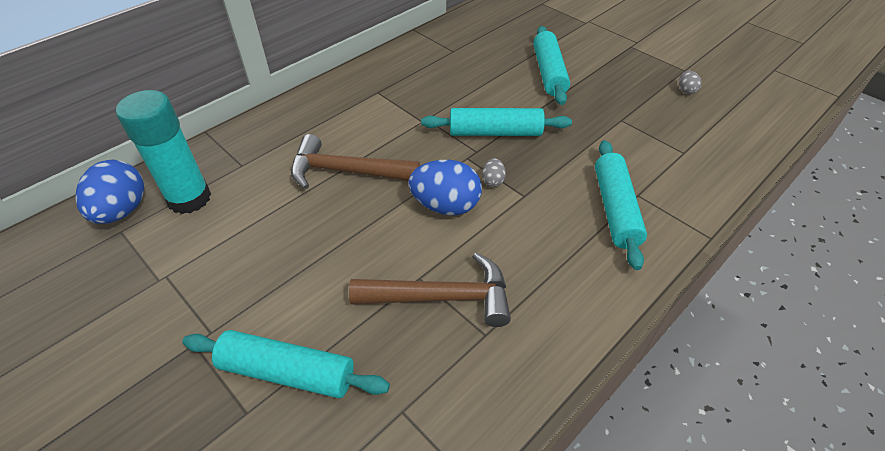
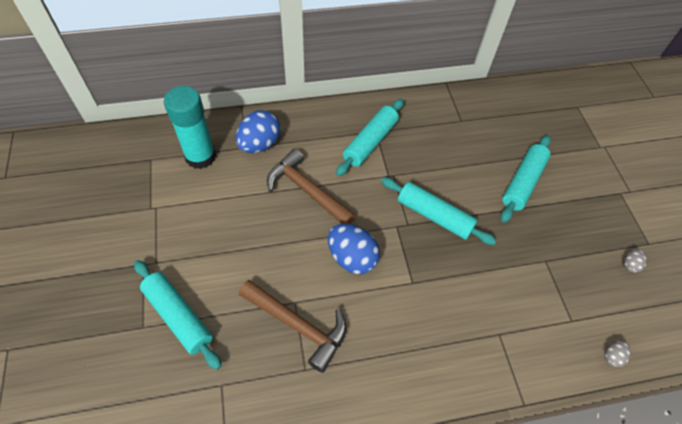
camera: 30 degrees right, 10 degrees up
blue egg [75,159,144,224] -> blue egg moved to [236,110,280,153]
grey egg [482,158,506,187] -> grey egg moved to [605,340,631,367]
turquoise rolling pin [595,140,647,270] -> turquoise rolling pin moved to [336,99,404,176]

